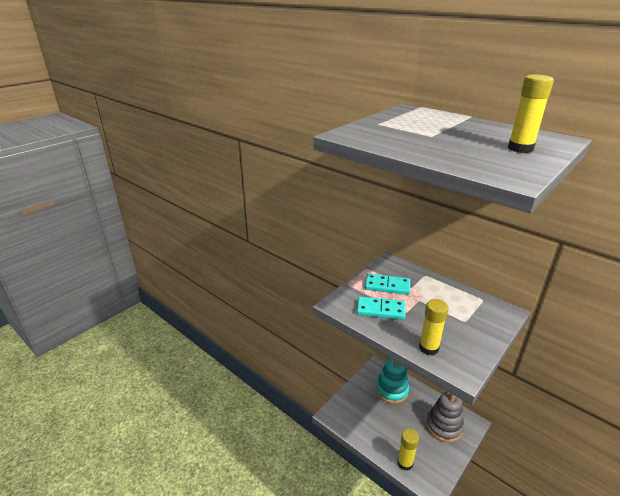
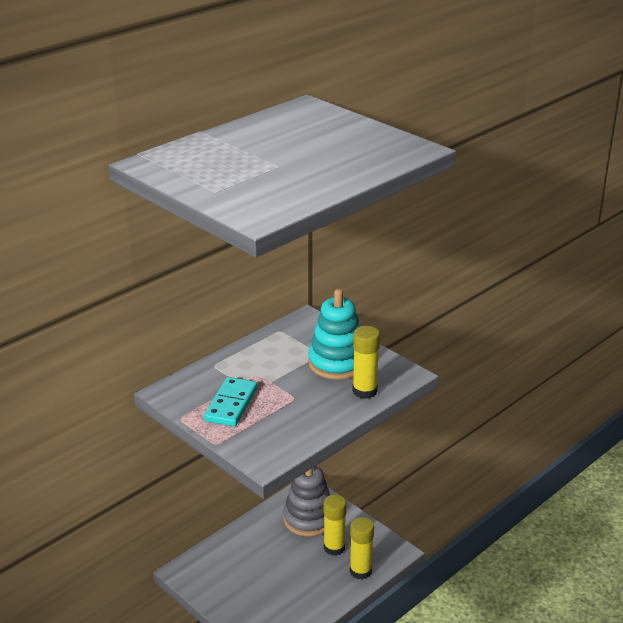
camera: 85 degrees left, 0 degrees up
turquoise domino [357,297,406,320] -> none
turquoise stacking toy [375,358,409,404] -> turquoise stacking toy moved to [308,289,360,380]
yellow glue stick [508,75,554,153] -> yellow glue stick moved to [324,494,347,556]

